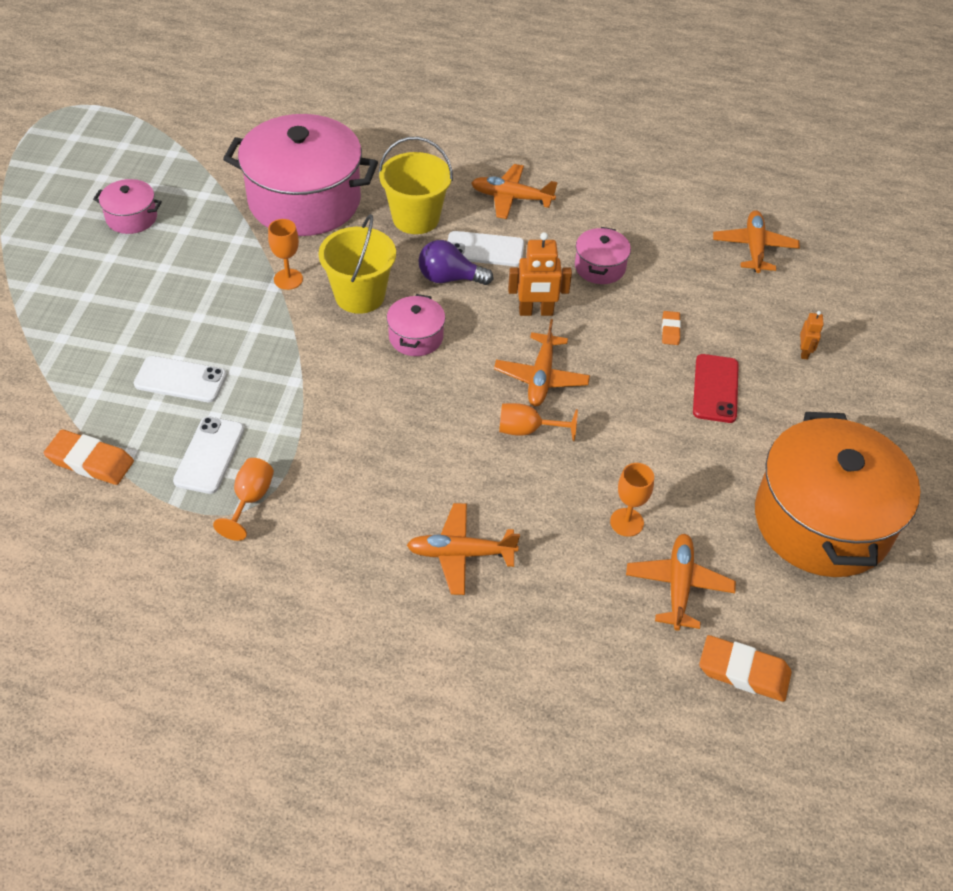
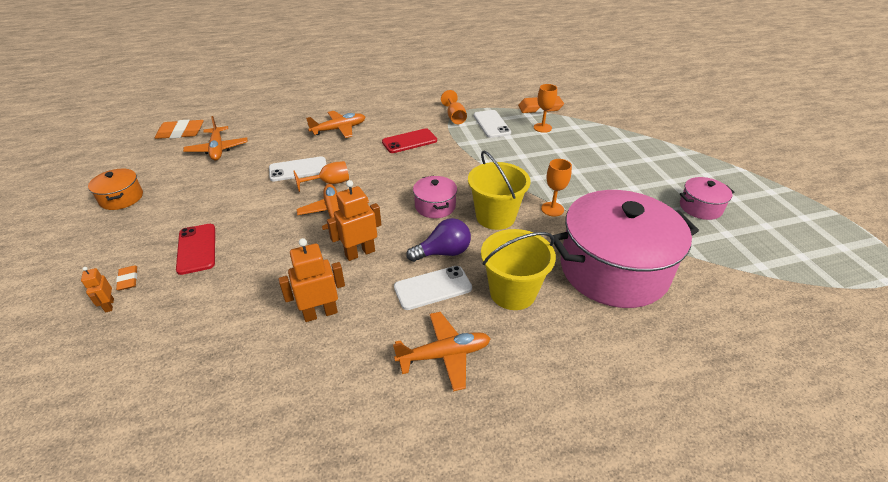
camera: 155 degrees right, 10 degrees down
white phone [134,356,227,402] -> white phone moved to [269,156,327,181]
pink pot [575,227,631,284] -> orange robot [279,238,345,322]
orange goblet [610,463,654,537] -> orange goblet moved to [534,84,557,133]
orange eraser [662,311,681,345] -> orange eraser moved to [116,265,137,291]
orange plane [713,210,800,273] -> none
orange pot [755,412,920,577] -> orange pot [88,169,143,210], size x0.44
none -> red phone [382,128,437,153]

